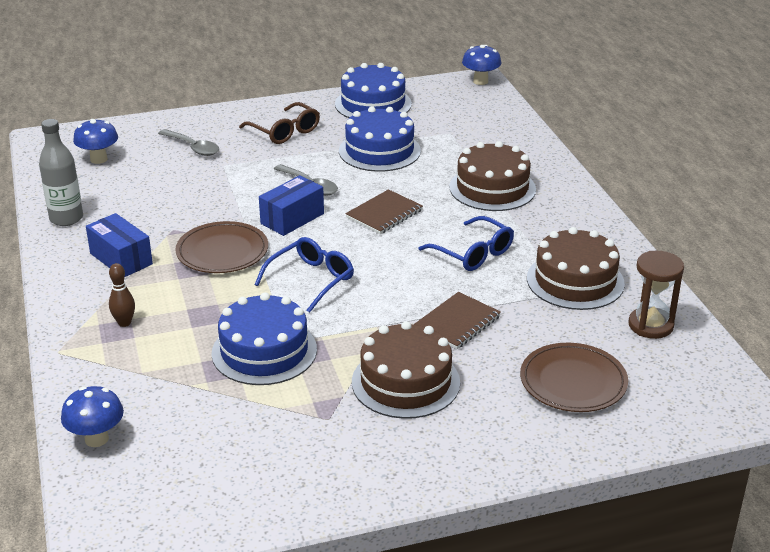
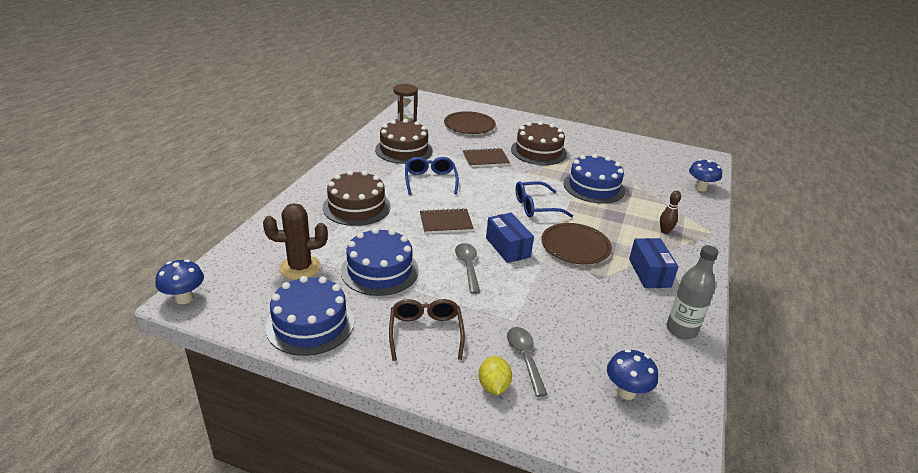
camera: 145 degrees left, 0 degrees up
blue box [259,175,324,236] -> blue box turned 75 degrees clockwise [486,213,534,263]
none -> brown cactus [263,203,328,280]
none -> yellow lemon [479,356,512,395]

